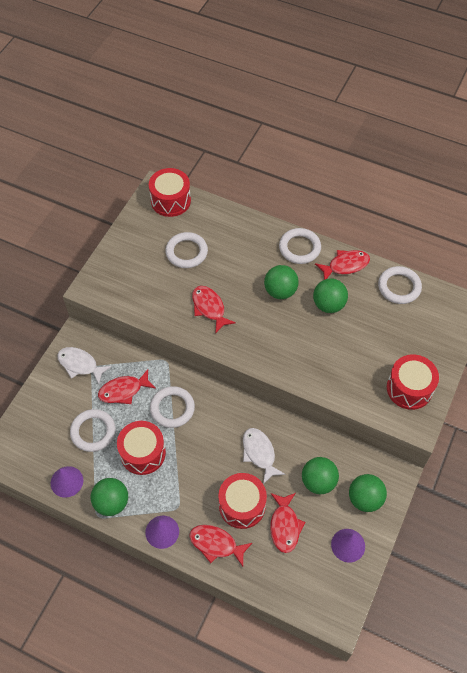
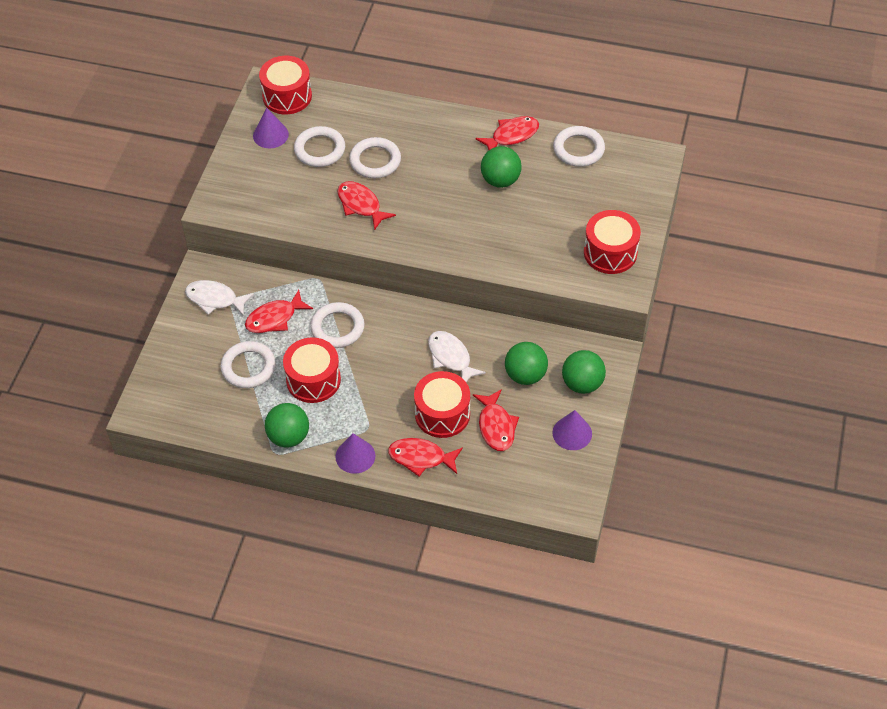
camera: 10 degrees left, 5 degrees down
purple cone [51,466,83,498] -> purple cone moved to [253,108,289,148]
green ball [264,265,299,299] -> none
white ring [279,228,321,264] -> white ring moved to [349,137,401,178]

